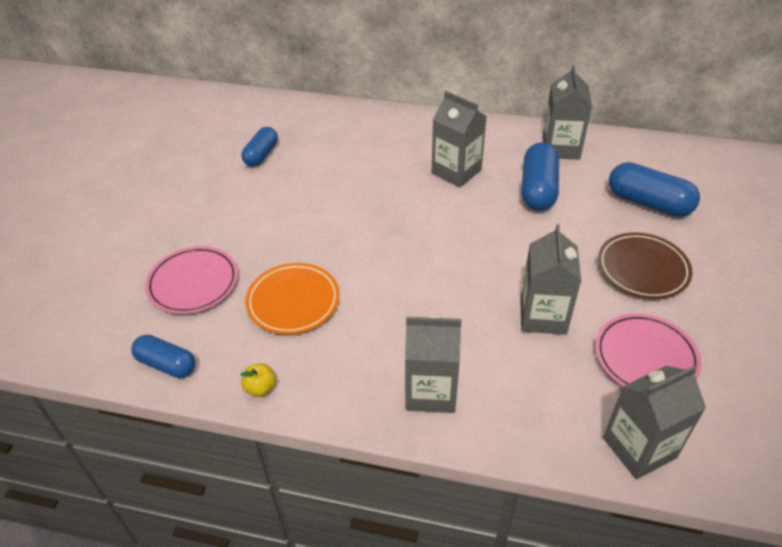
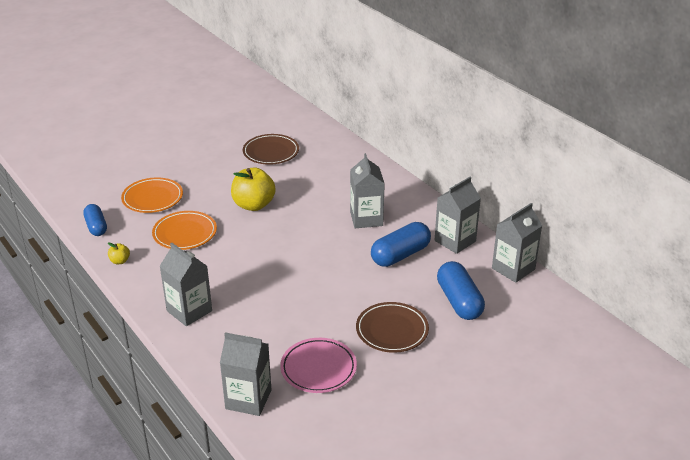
camera: 40 degrees right, 10 degrees down
pink plate [145,246,238,314] -> orange plate [121,178,183,213]
blue capsule [241,127,278,167] -> brown plate [243,134,299,165]
grey carton [520,224,581,335] -> grey carton moved to [492,203,542,283]
none -> yellow apple [231,167,276,211]

